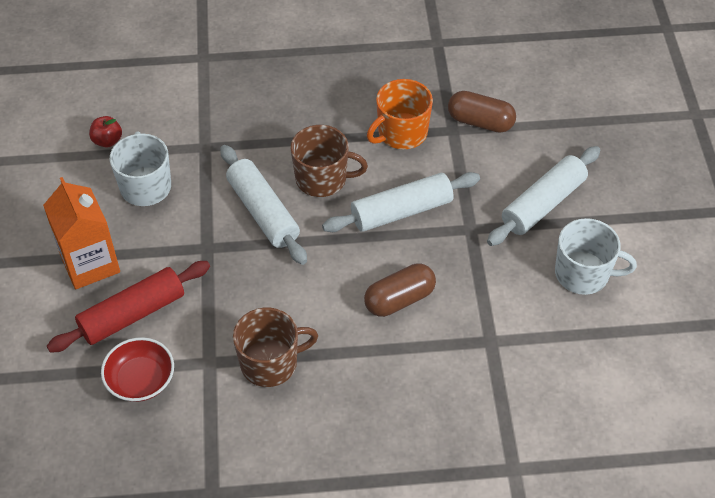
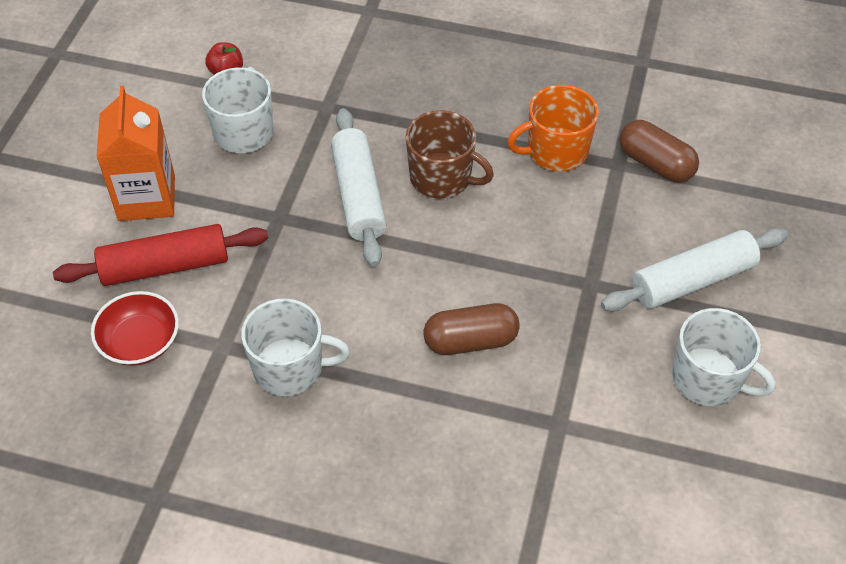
camera: 20 degrees right, 0 degrees up
brown mug [233,308,318,387] -> white mug [241,298,350,396]
white rolling pin [322,172,480,232] -> none

